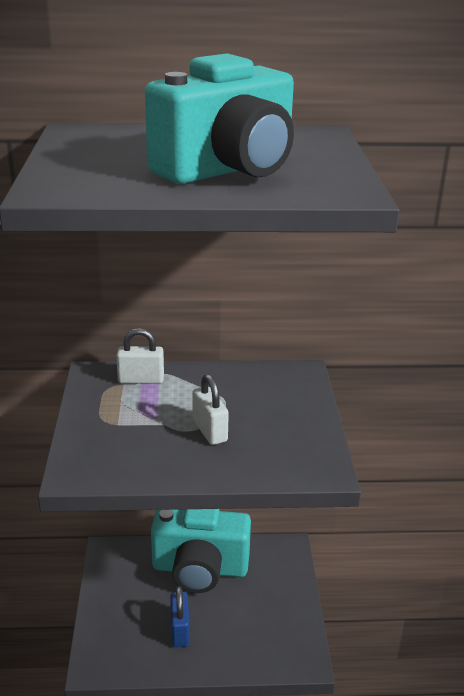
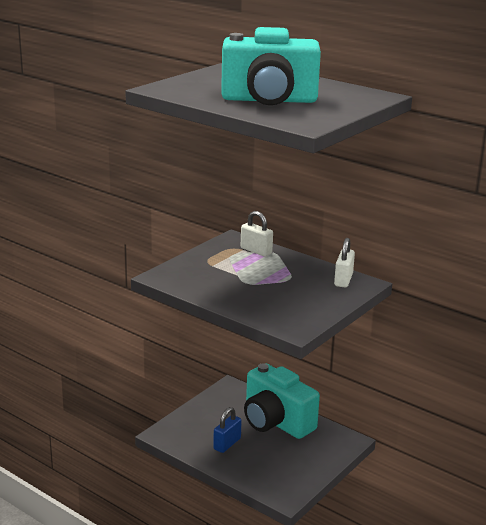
camera: 40 degrees right, 5 degrees down
white padlock [192,374,229,445] -> white padlock moved to [334,238,355,287]

